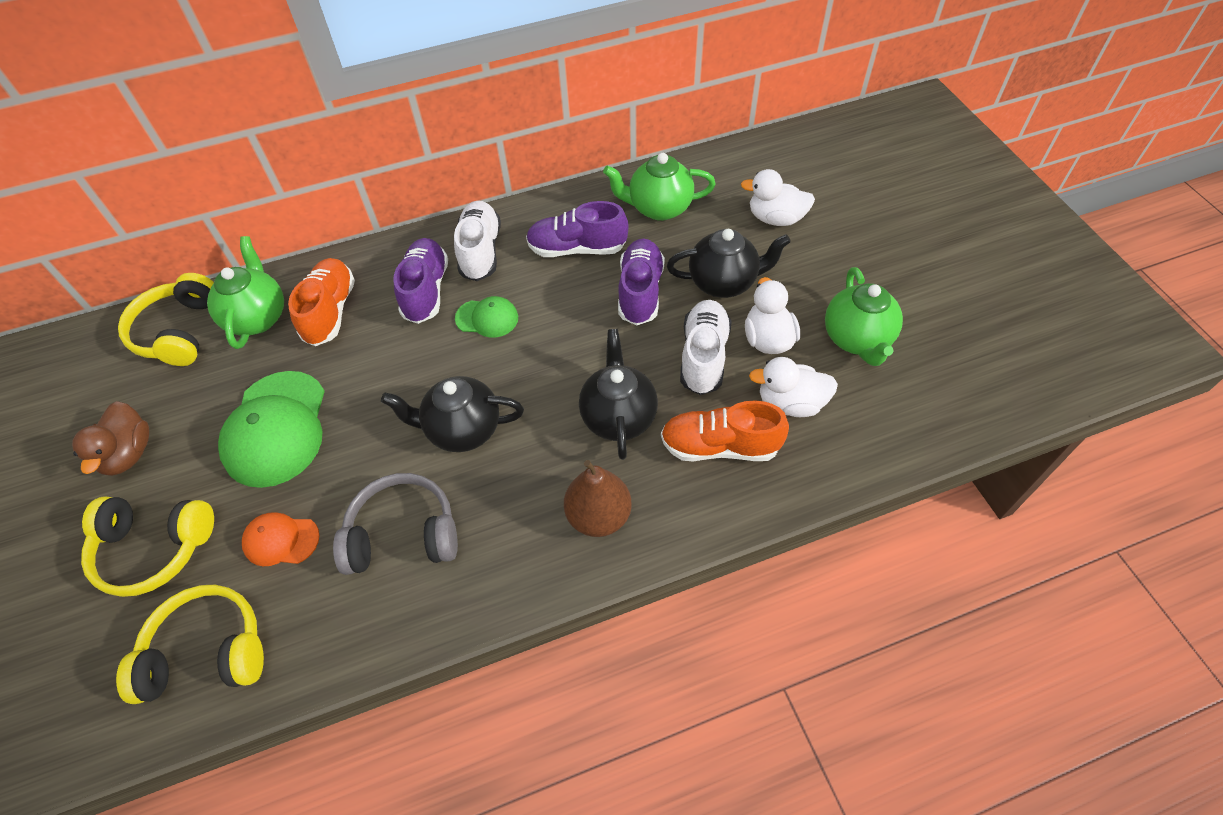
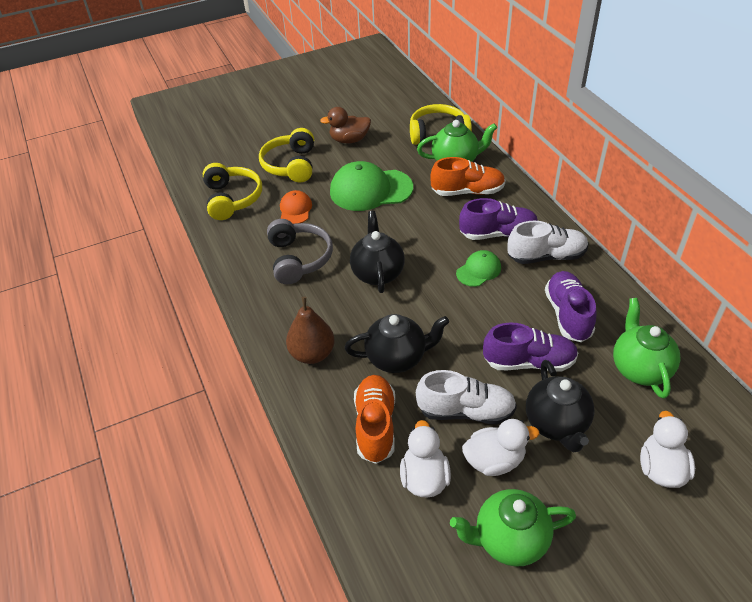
camera: 85 degrees right, 10 degrees down
green cap [455,296,518,338] -> green cap turned 135 degrees counterclockwise [456,250,501,287]

